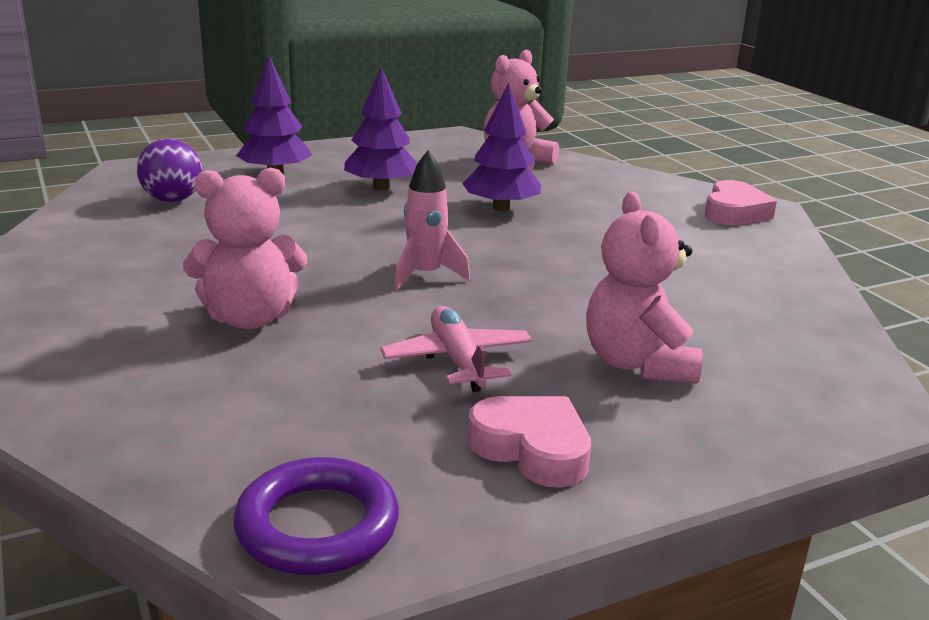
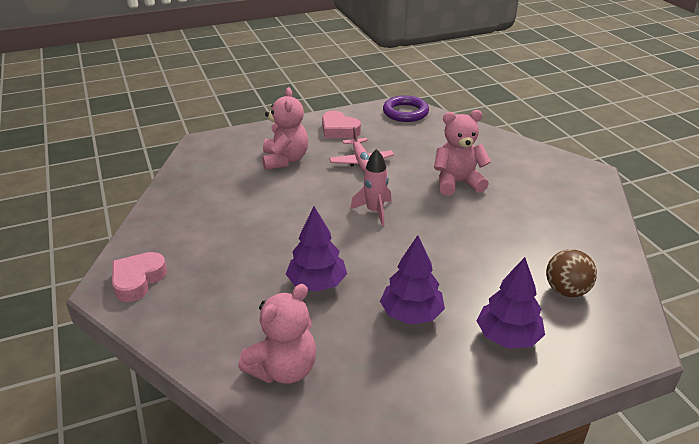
camera: 175 degrees left, 10 degrees up
purple ball [137,138,202,202] -> brown ball [546,249,597,297]

